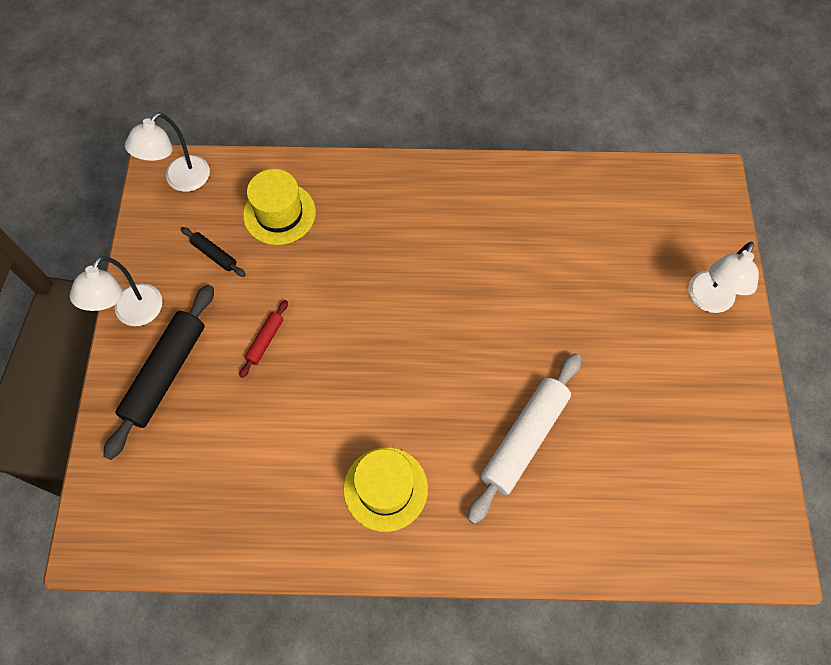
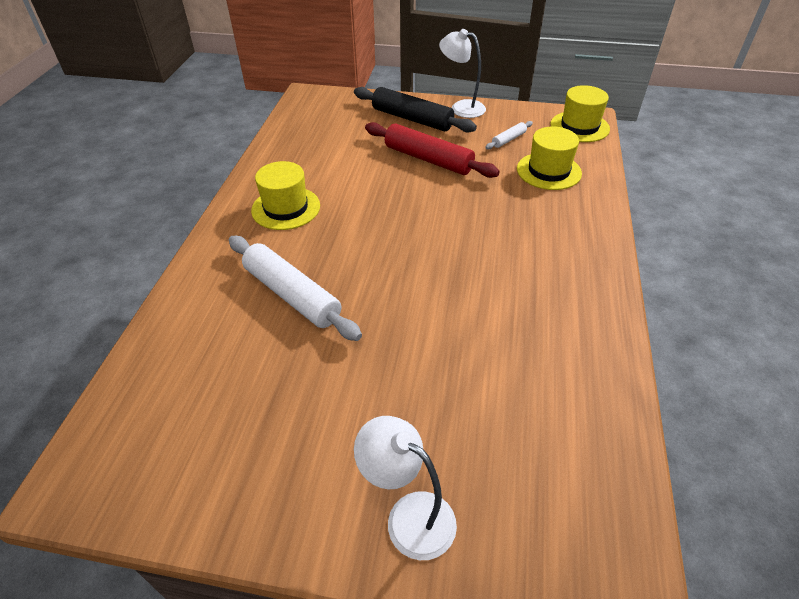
camera: 100 degrees right, 20 degrees down
white lamp [125,112,210,192] -> yellow hat [550,85,610,142]
black rolling pin [181,227,246,277] -> white rolling pin [485,121,533,149]
red rolling pin [240,300,288,378] -> red rolling pin [365,122,500,178], size x2.12

